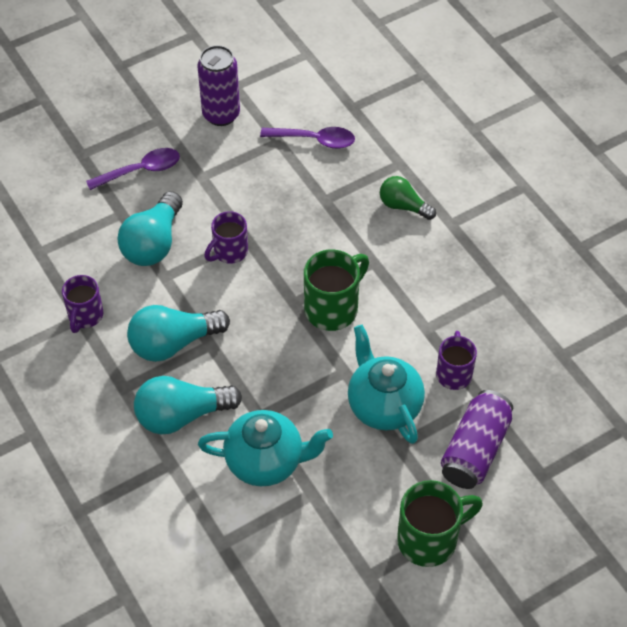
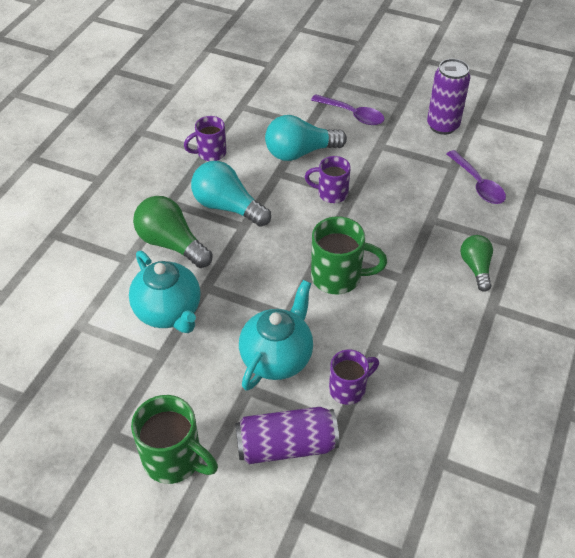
camera: 55 degrees right, 5 degrees down
turquoise light bulb [134,376,242,434] -> green light bulb [133,196,212,268]

